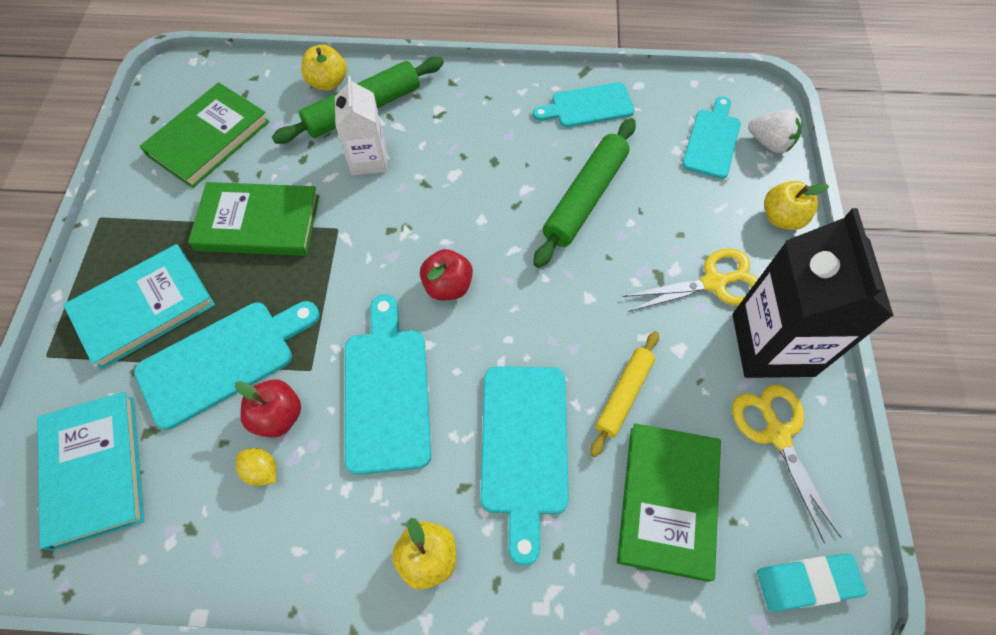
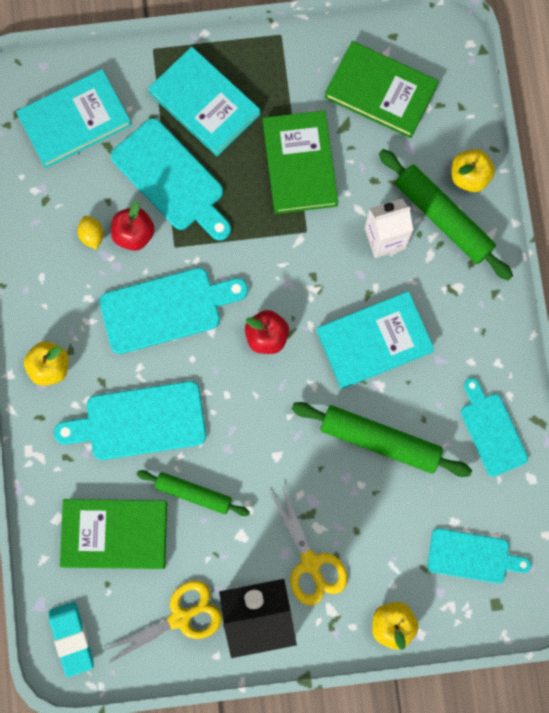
camera: 80 degrees right, 15 degrees up
yellow lemon [236,448,277,486] -> yellow lemon turned 45 degrees counterclockwise [77,216,104,250]
yellow rolling pin [590,331,659,457] -> green rolling pin [137,470,250,516]
white strawberry [748,109,802,153] -> none
none -> turquoise book [317,291,435,389]

